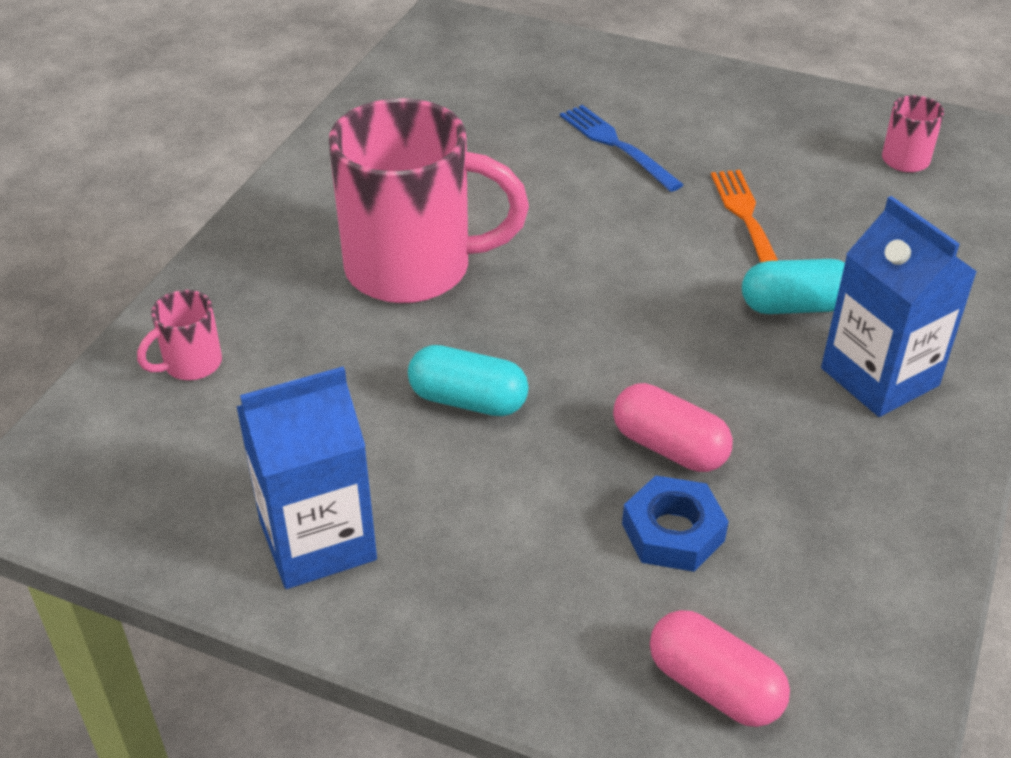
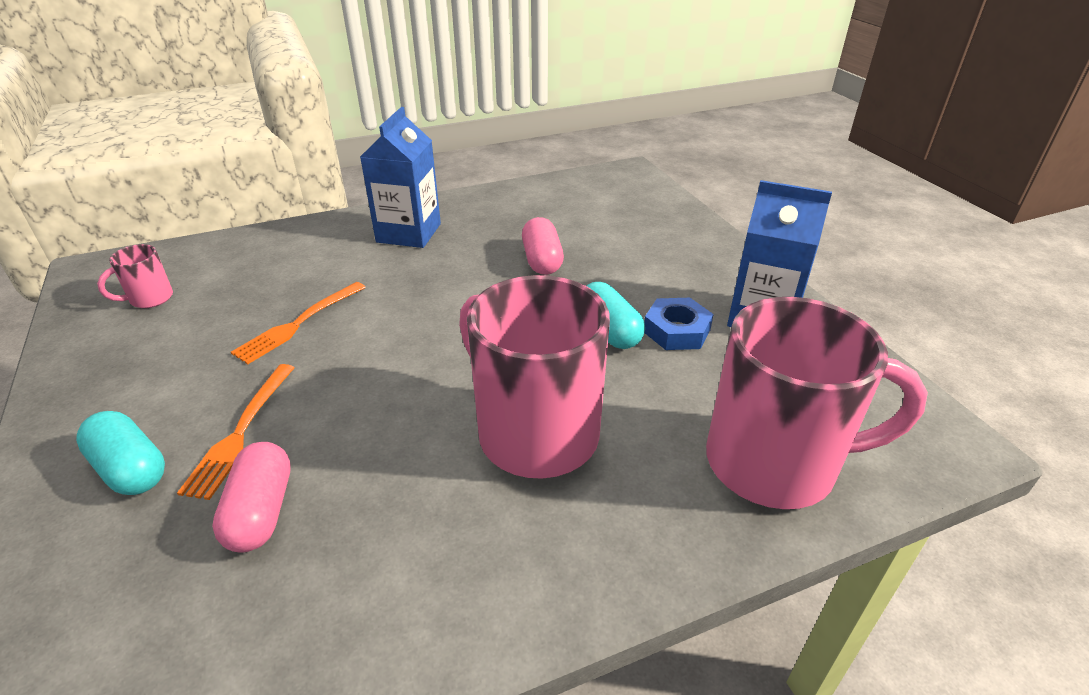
camera: 135 degrees left, 5 degrees down
pink mug [137,290,222,380] -> pink mug [706,297,928,509], size x2.36
blue fork [560,105,684,192] -> orange fork [177,364,295,500]
blue nut [622,476,729,572] -> blue nut moved to [644,298,714,350]
pink capsule [650,610,790,727] -> pink capsule moved to [212,442,291,552]
turquoise capsule [742,259,845,314] -> turquoise capsule moved to [76,411,165,495]

